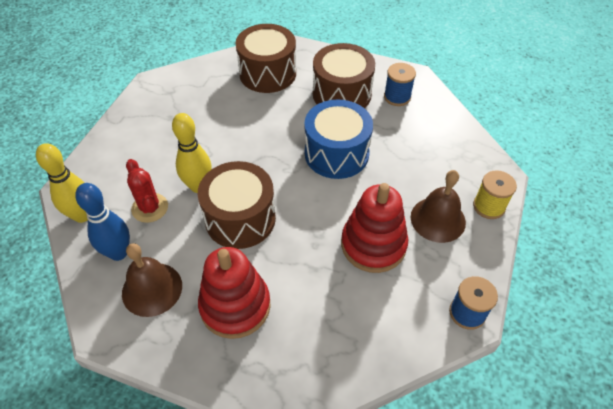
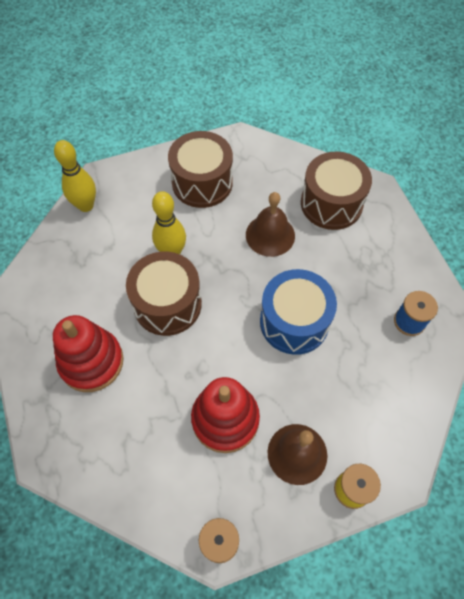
camera: 50 degrees right, 10 degrees up
blue bowling pin [75,183,130,261] -> none
brown bell [122,243,182,317] -> brown bell moved to [246,192,295,257]
red cactus [126,159,168,223] -> none
brown drum [313,43,375,108] -> brown drum moved to [168,131,233,208]

